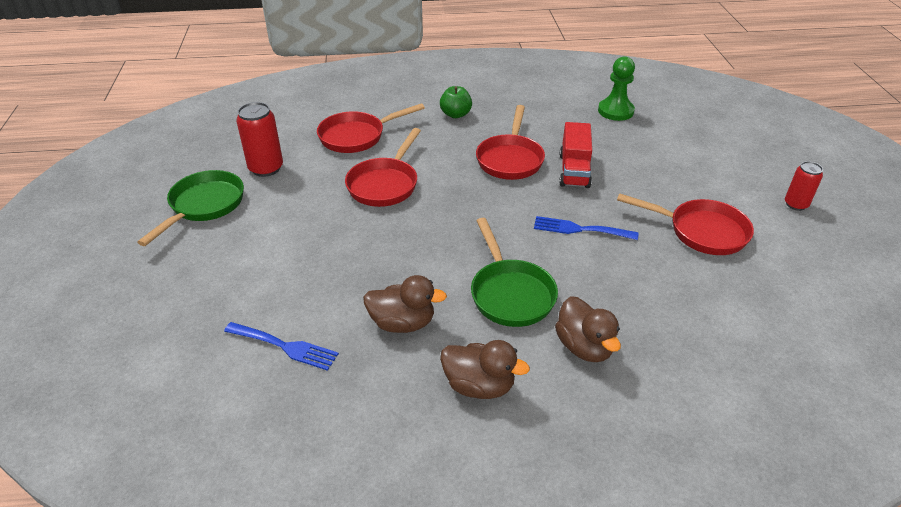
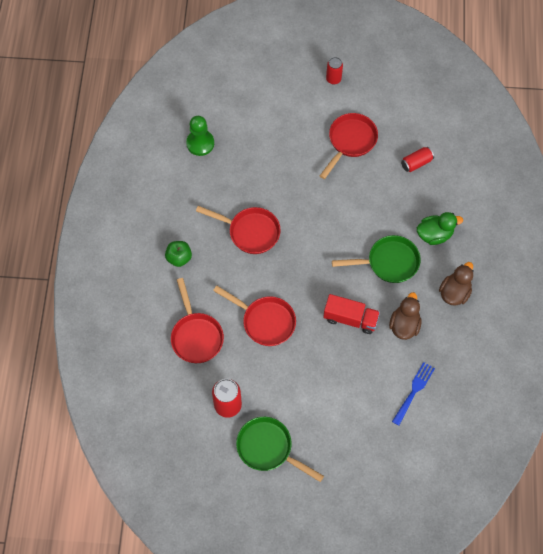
camera: 80 degrees left, 25 degrees up
blue fork [534,216,638,240] -> none
brown duck [555,296,621,362] -> green duck [417,212,463,245]
red truck [559,122,592,188] -> red truck moved to [323,294,380,334]
none -> red can [401,147,434,172]

